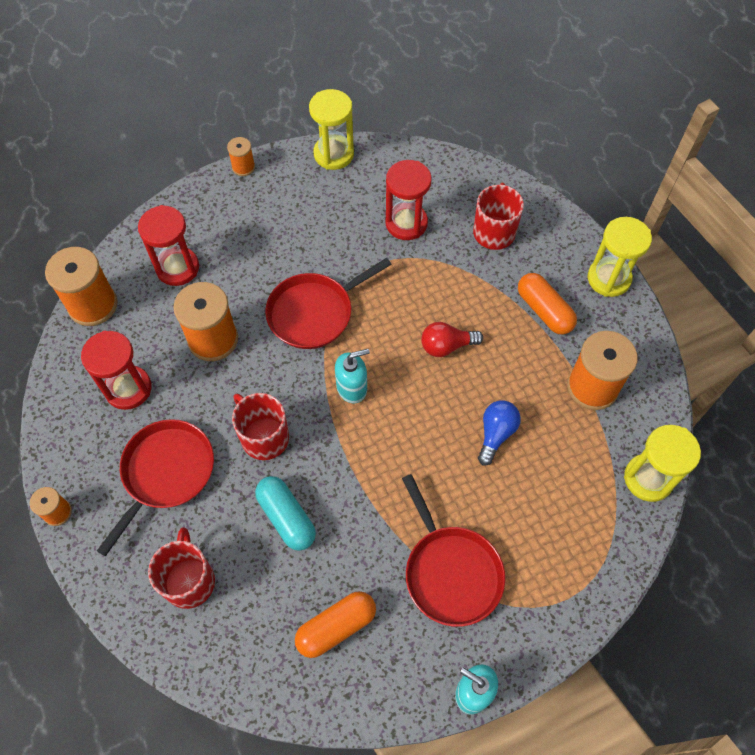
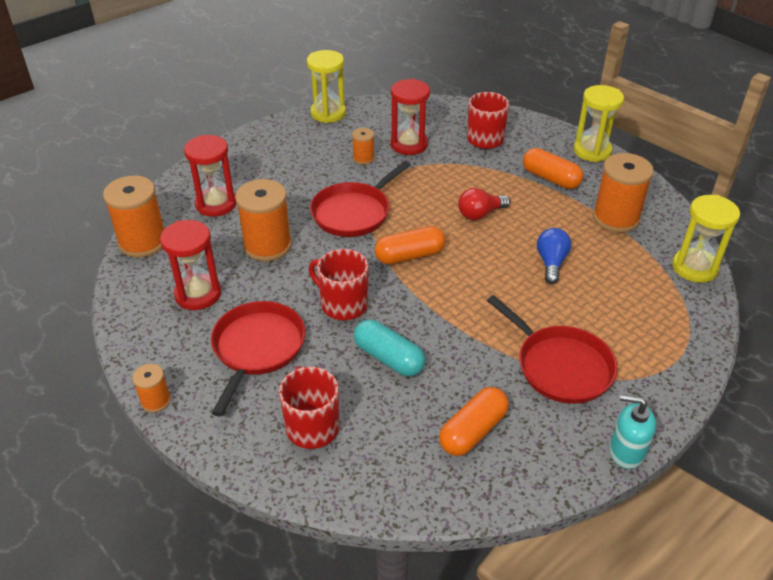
camera: 15 degrees left, 20 degrees down
orange spool [227,137,255,176] -> orange spool moved to [352,128,375,165]
turquoise soap dispenser [335,349,370,403] -> orange capsule [375,226,445,264]

